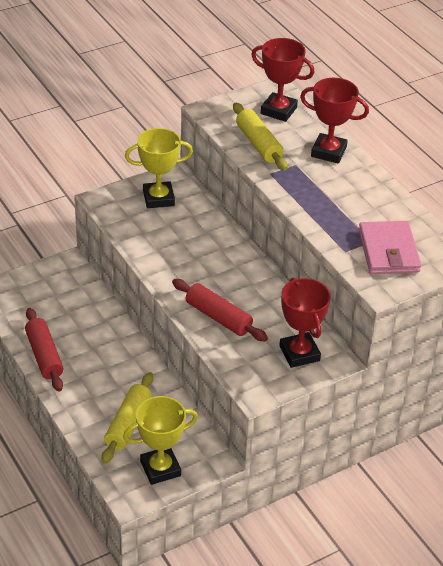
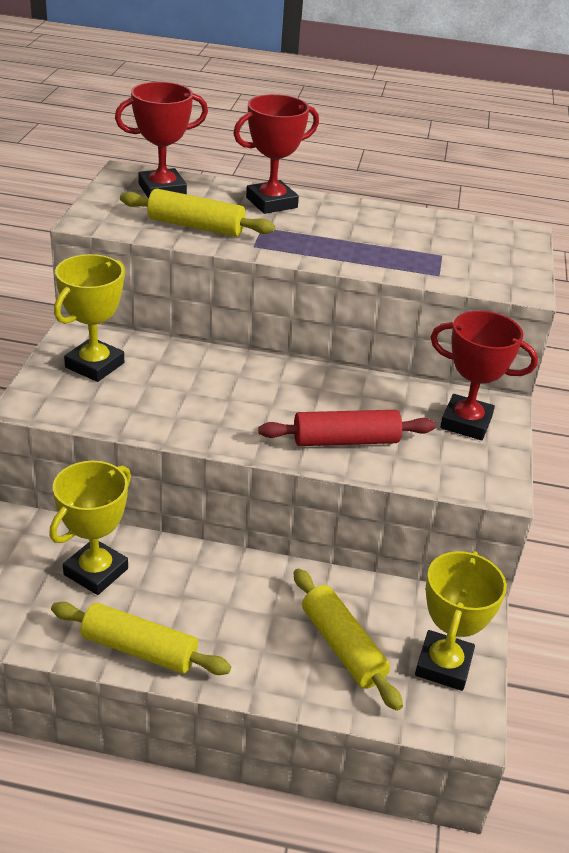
camera: 50 degrees left, 5 degrees down
red rolling pin [25,308,63,391] -> yellow rolling pin [51,602,231,675]
pink wallet [359,221,421,274] -> none
none -> yellow trophy [49,461,131,595]

